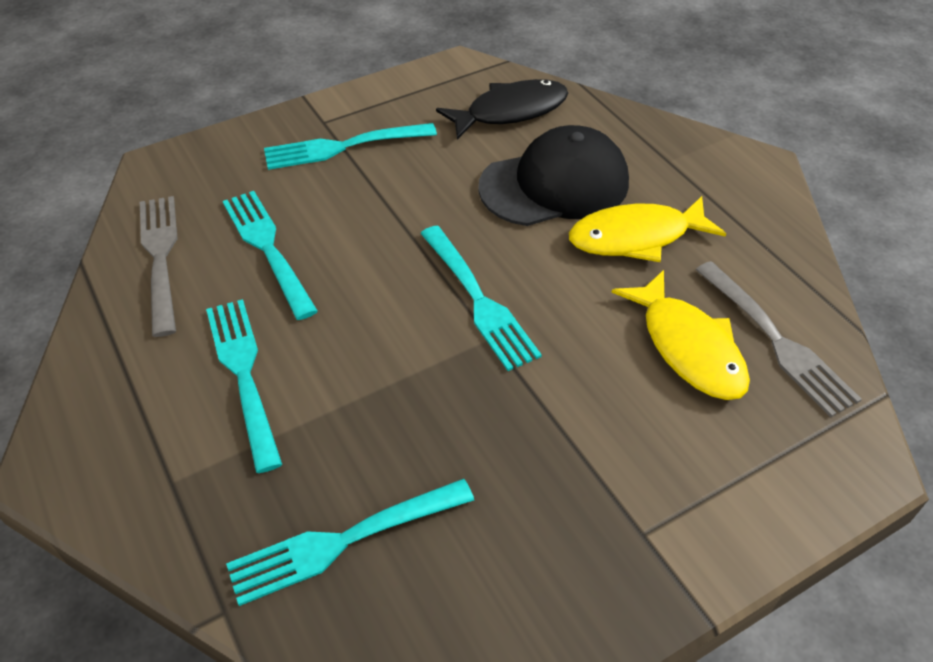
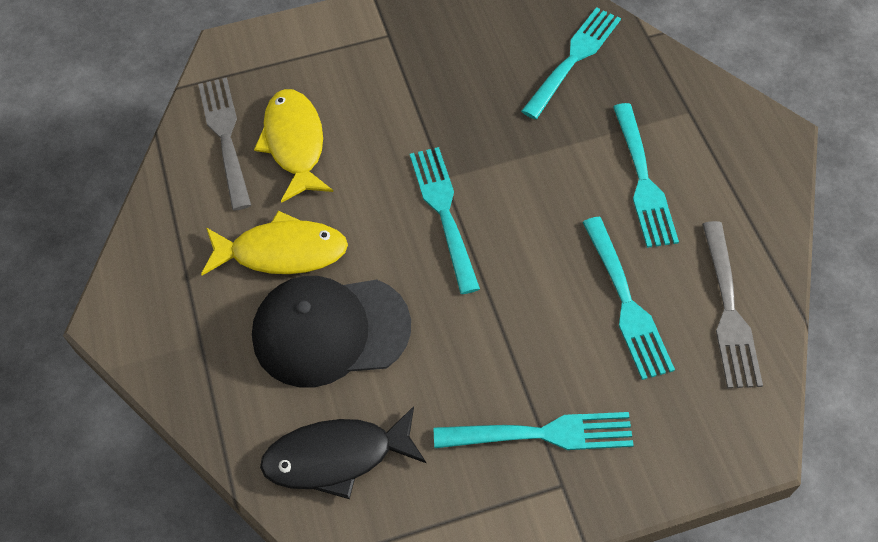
camera: 165 degrees left, 10 degrees up
turquoise fork [226,479,474,606] -> turquoise fork turned 45 degrees counterclockwise [521,7,621,119]

